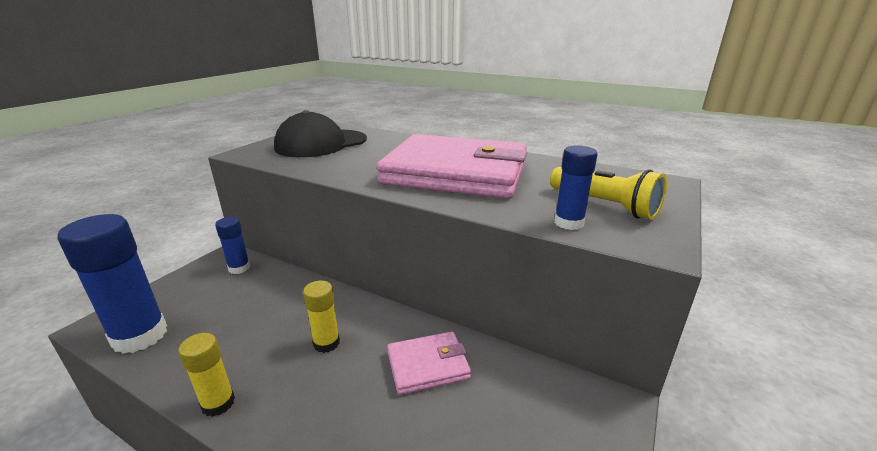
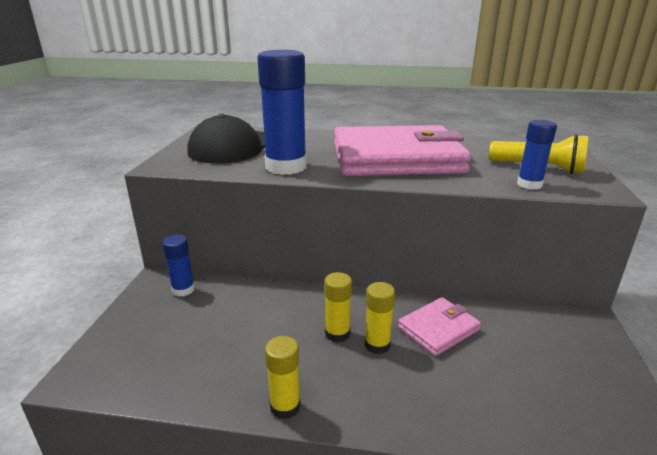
camera: 20 degrees left, 0 degrees up
blue glue stick [57,214,167,354] -> blue glue stick moved to [257,50,307,175]
none -> yellow glue stick [365,282,395,354]

